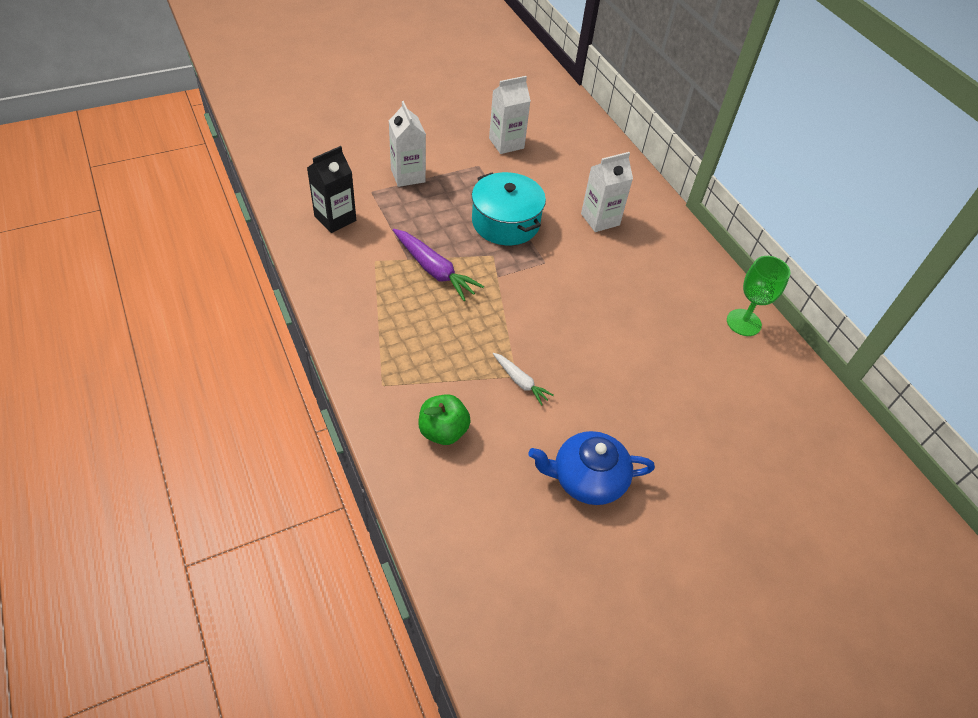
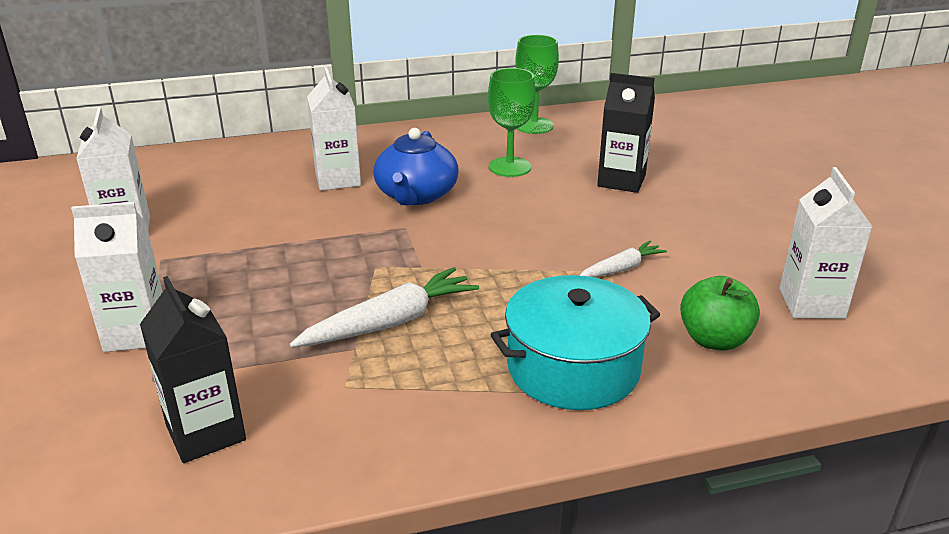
camera: 75 degrees left, 20 degrees down
purple carrot [393,229,484,301] -> white carrot [290,267,479,348]
turquoise pot [472,172,546,245] -> turquoise pot moved to [491,275,660,410]
blue teapot [528,431,655,505] -> blue teapot moved to [373,128,459,206]
none -> green goblet [488,68,536,177]
none -> black carton [597,73,655,193]
none -> white carton [779,167,873,319]

